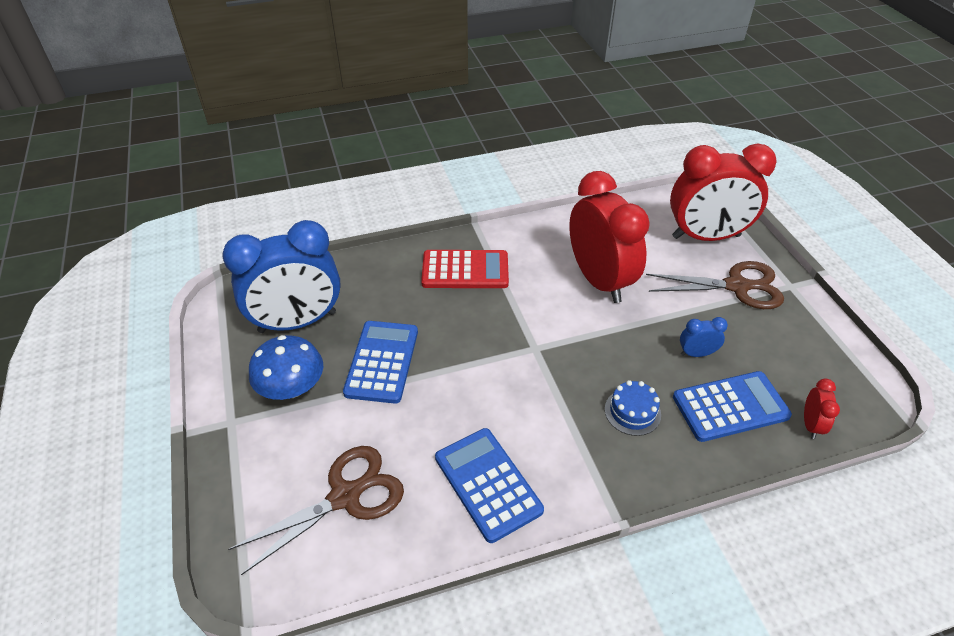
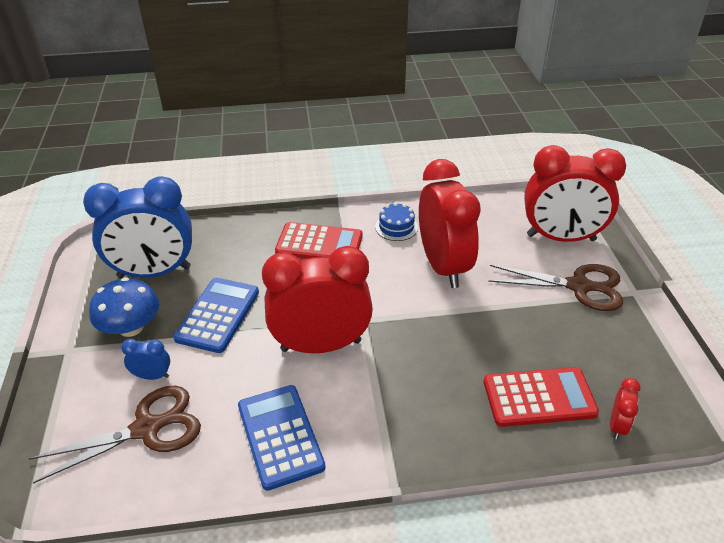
camera: 10 degrees right, 5 degrees down
blue cake [605,380,661,436] -> blue cake moved to [375,202,418,241]
blue calculator [673,371,792,442] -> red calculator [484,367,599,427]
blue clock [680,317,728,357] -> blue clock moved to [121,339,170,380]
none -> red clock [262,246,373,353]

